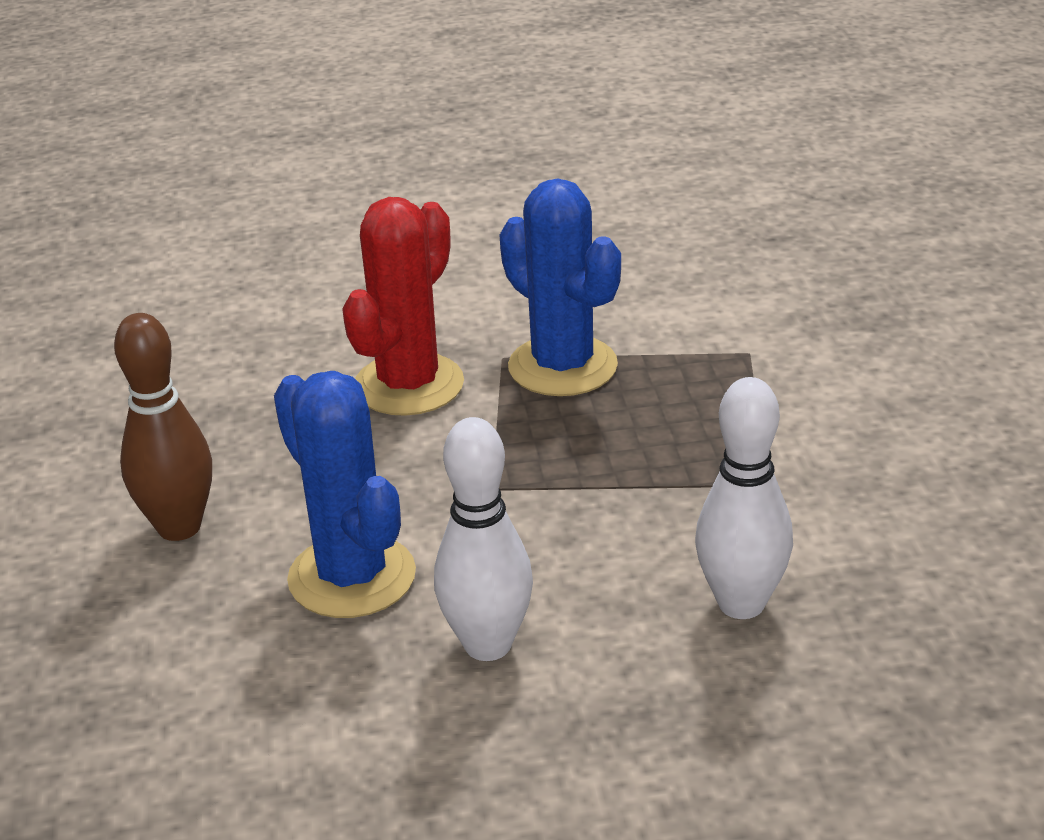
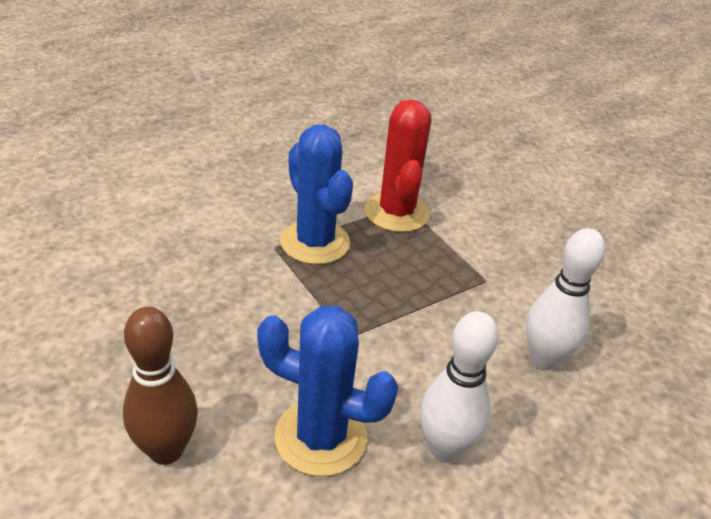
camera: 40 degrees left, 5 degrees up
red cactus [342,197,464,416] -> red cactus moved to [365,99,431,232]
blue cactus [500,178,621,396] -> blue cactus turned 45 degrees clockwise [280,125,353,265]

